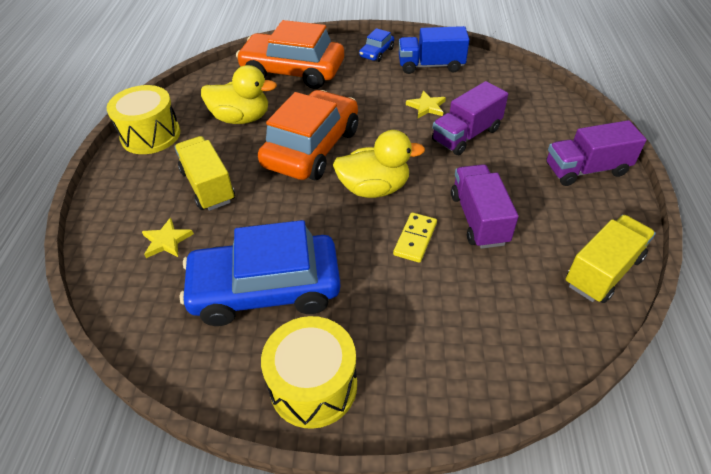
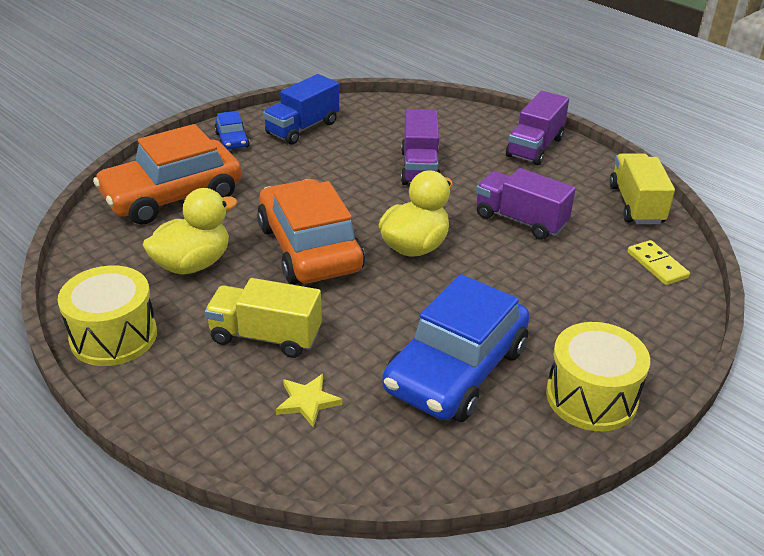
camera: 50 degrees left, 10 degrees down
yellow domino [393,212,437,263] -> yellow domino moved to [627,240,690,285]
yellow star [406,91,446,118] -> none

